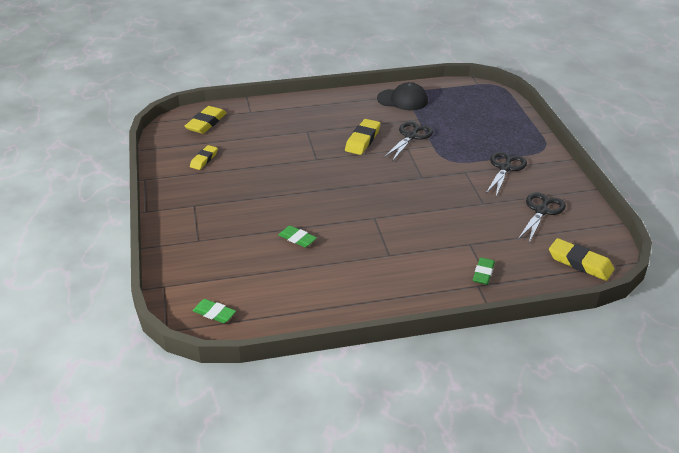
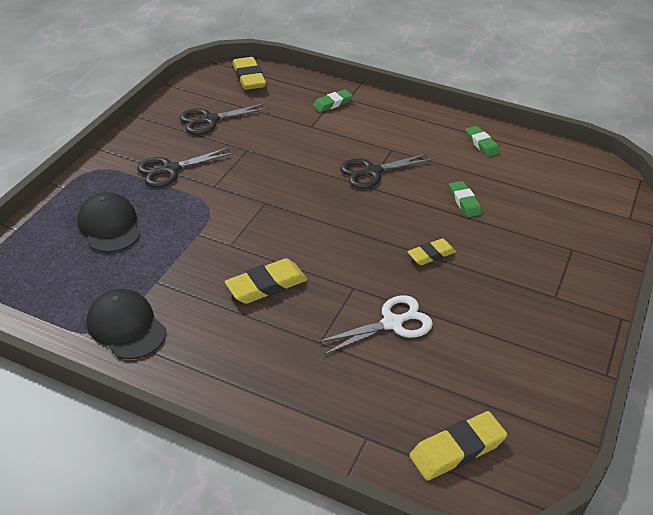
camera: 145 degrees left, 5 degrees up
yellow eraser [190,145,218,170] -> yellow eraser moved to [407,238,456,265]
green eraser [193,299,236,323] -> green eraser moved to [465,126,500,157]
black scissors [384,122,433,161] -> black scissors moved to [340,153,434,188]
none -> black cap [77,192,140,252]
none -> white scissors [317,295,433,355]

